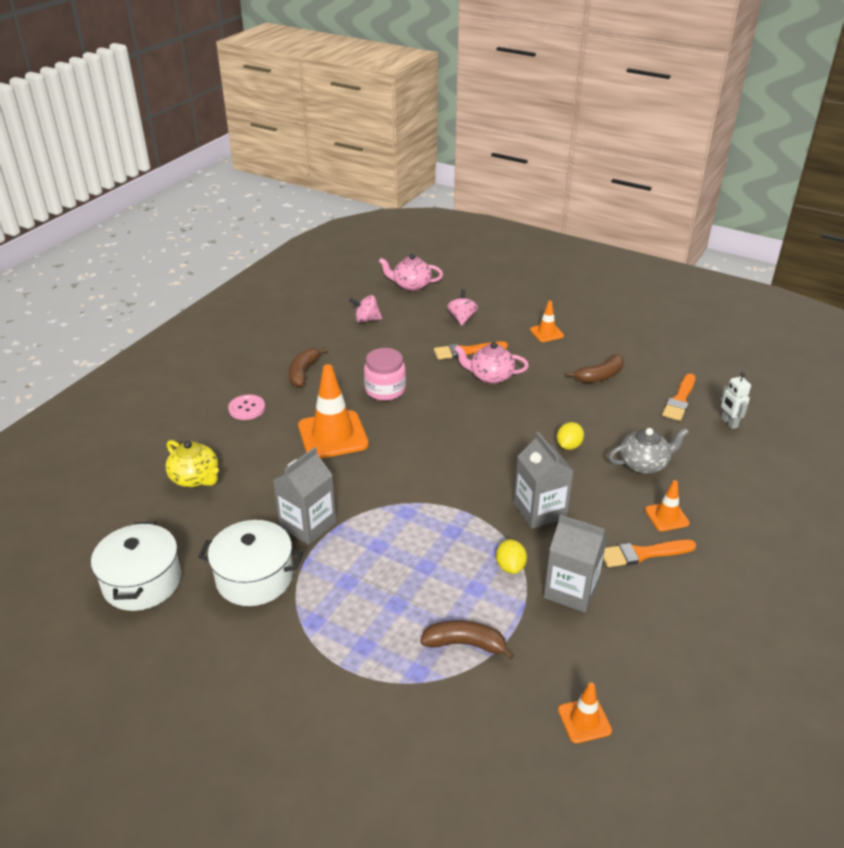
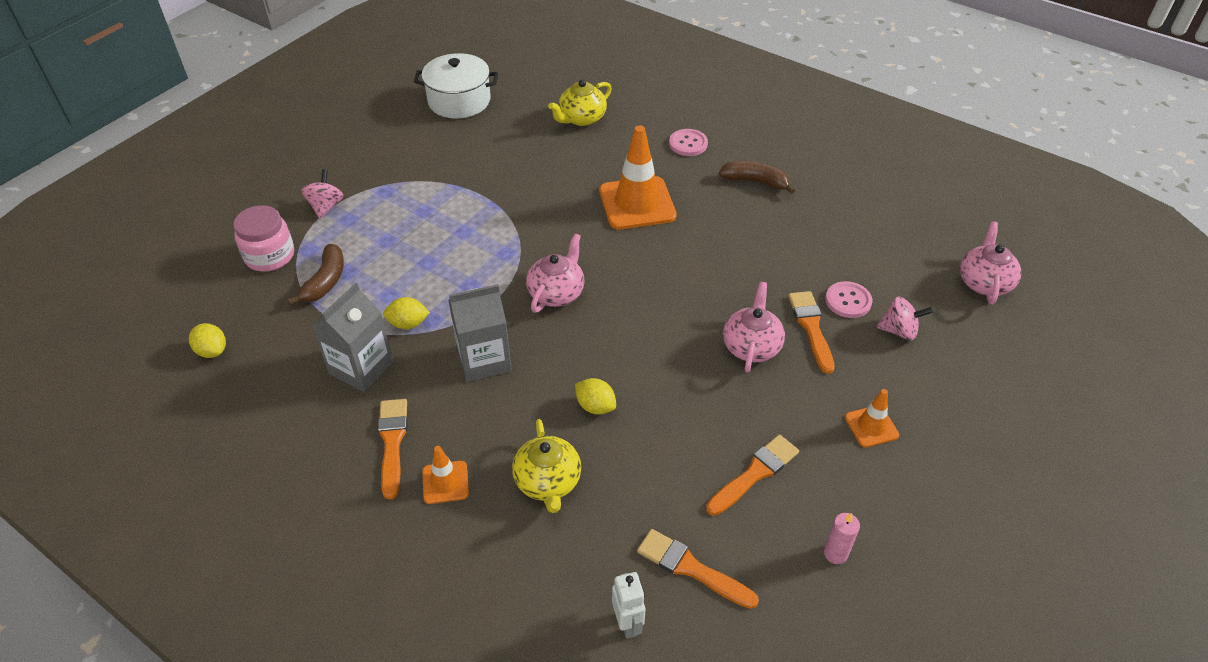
camera: 95 degrees right, 10 degrees up
white pot [198,520,303,606] -> none
grey carton [273,447,336,545] -> none
pink spinning top [349,295,382,323] -> pink spinning top moved to [302,169,343,219]
pink jar [364,348,406,401] -> pink jar moved to [233,205,294,272]
orange traffic cone [558,682,612,743] -> yellow lemon [189,323,226,358]
brown banana [567,354,624,383] -> orange brush [706,435,799,516]
grey teapot [608,428,689,474] -> yellow teapot [512,419,581,513]
white robot [721,372,751,429] -> white robot turned 90 degrees clockwise [612,572,646,639]
none -> pink teapot [526,233,585,313]
none -> pink candle [824,513,860,564]
none -> pink button [825,281,872,318]

